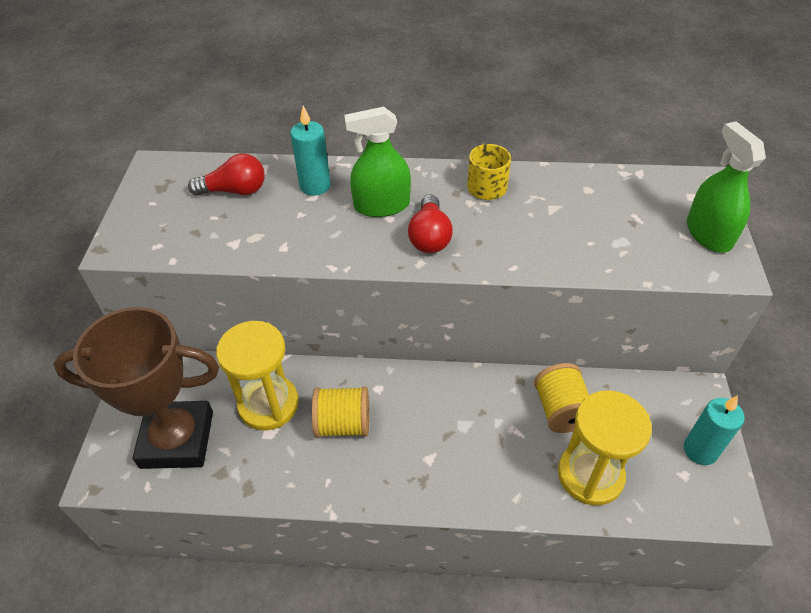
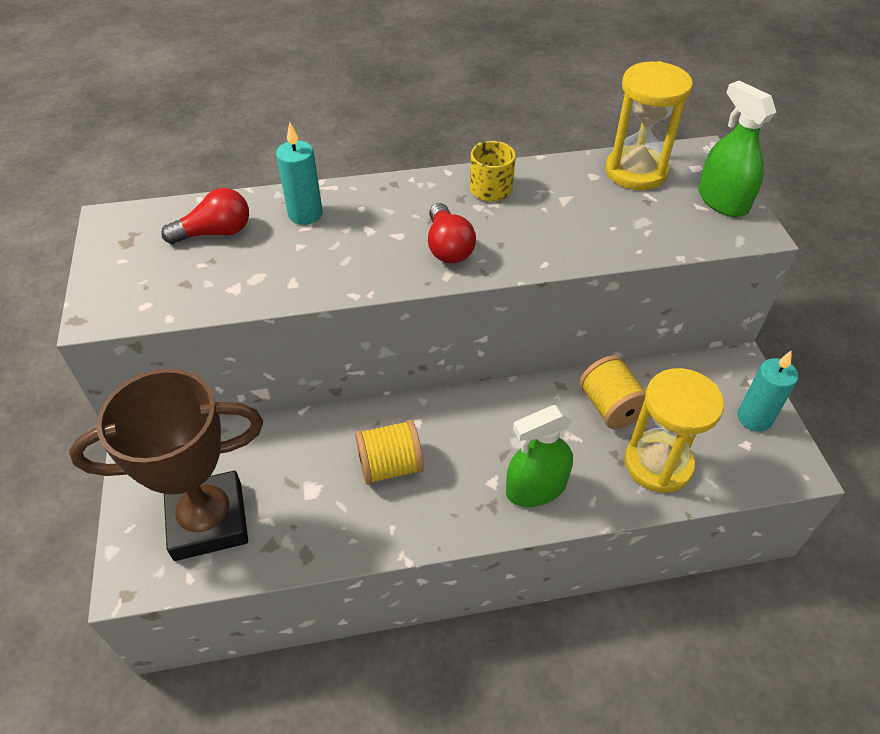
camera: 15 degrees left, 0 degrees up
yellow hourglass [216,321,299,431] -> yellow hourglass moved to [605,61,693,190]
green spray bottle [344,107,411,217] -> green spray bottle moved to [506,405,573,507]

